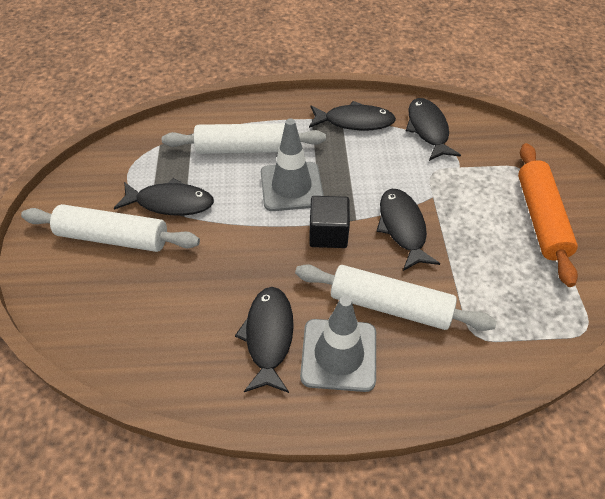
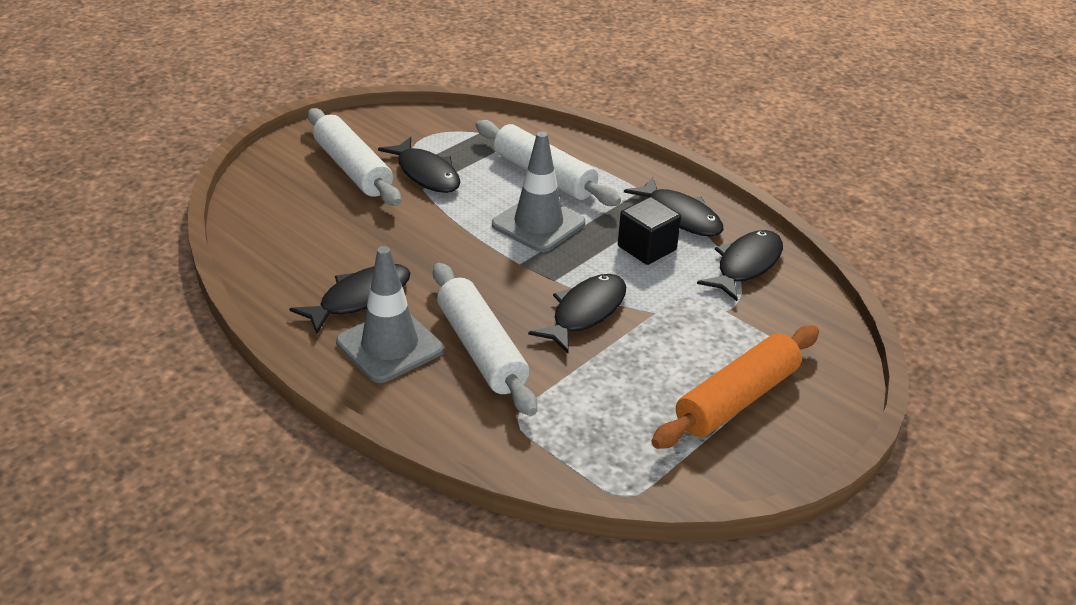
camera: 45 degrees right, 15 degrees down
black cube [309,196,350,248] -> black cube moved to [618,197,681,265]

